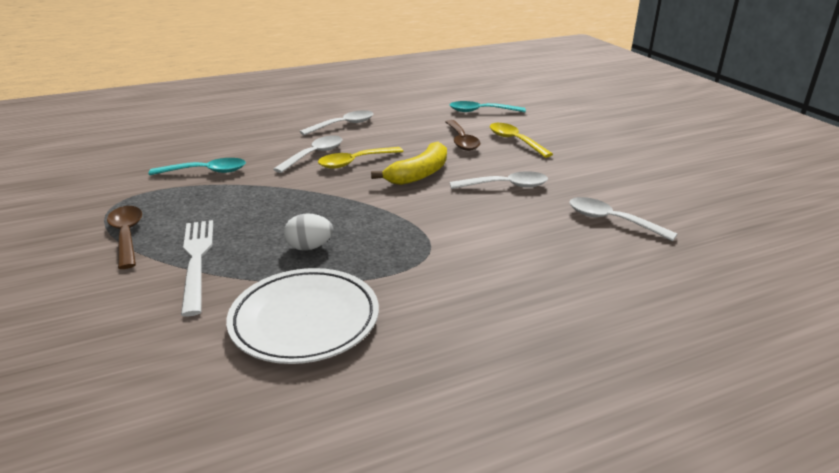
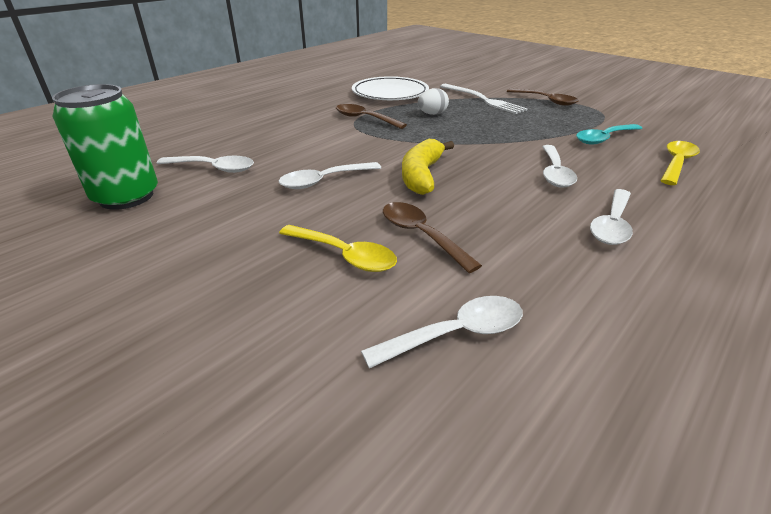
camera: 155 degrees right, 5 degrees up
yellow spoon [318,147,404,169] -> yellow spoon moved to [660,141,700,185]
turquoise spoon [450,101,526,112] -> white spoon [361,296,523,369]
none -> green can [52,84,158,210]
none -> brown spoon [336,104,407,129]

